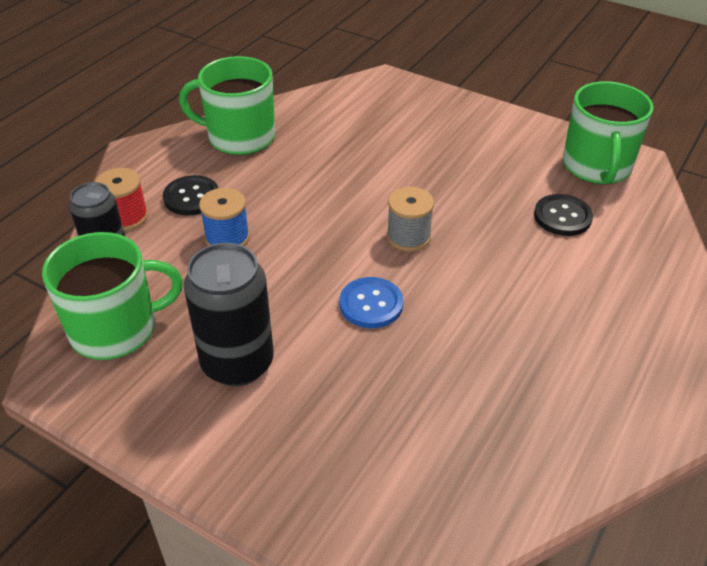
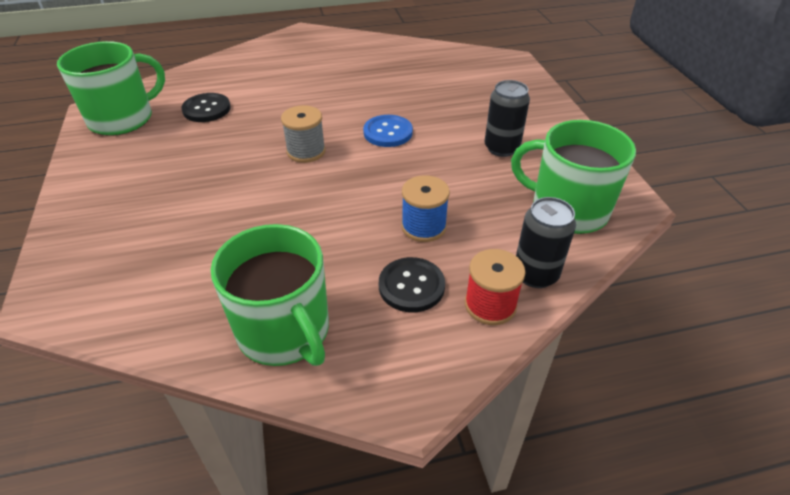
camera: 135 degrees left, 0 degrees up
black can [184,243,274,386] -> black can [485,80,530,157], size x0.66

